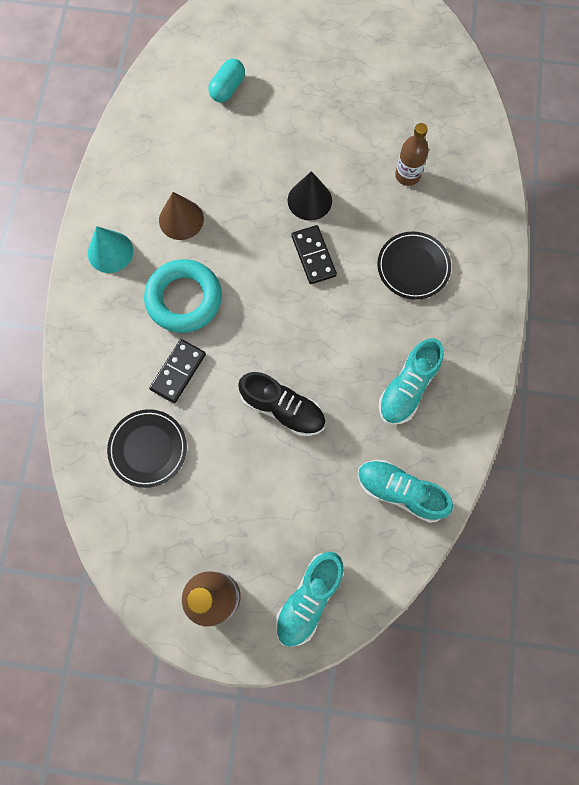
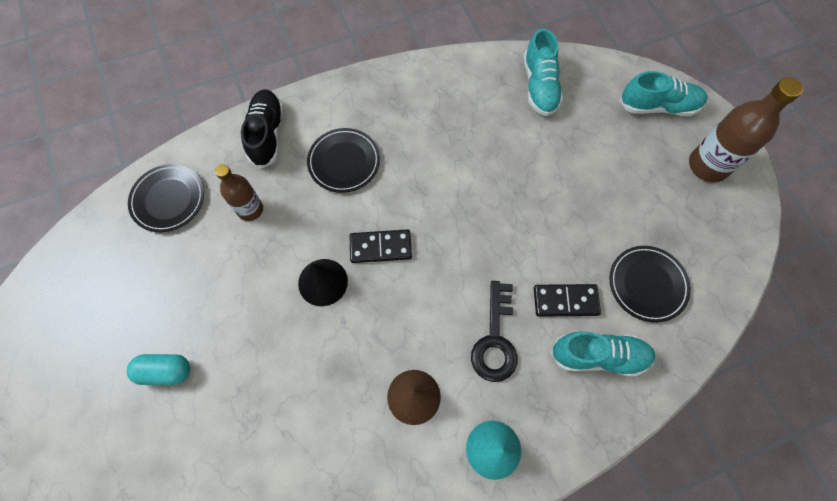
camera: 120 degrees left, 5 degrees down
turquoise ring [144,259,222,333] -> black key [471,281,517,382]
turquoise capsule [208,59,245,102] -> turquoise capsule moved to [127,354,190,385]
black shoe [238,372,325,436] -> black shoe moved to [241,89,284,168]
black domino [292,225,337,284] -> black domino turned 45 degrees clockwise [349,229,412,263]
turquoise shoe [379,338,444,425] -> turquoise shoe moved to [550,331,655,377]
none -> black plate [128,164,204,232]

